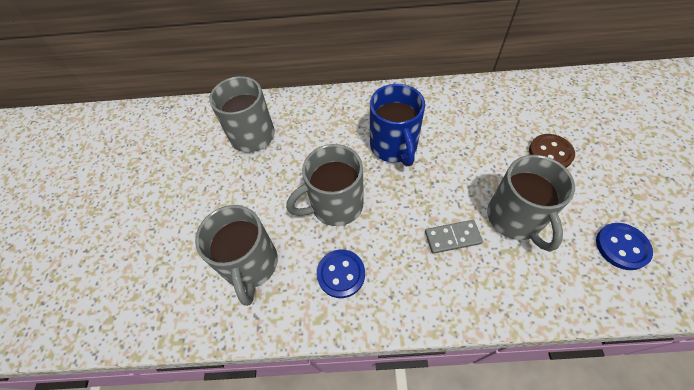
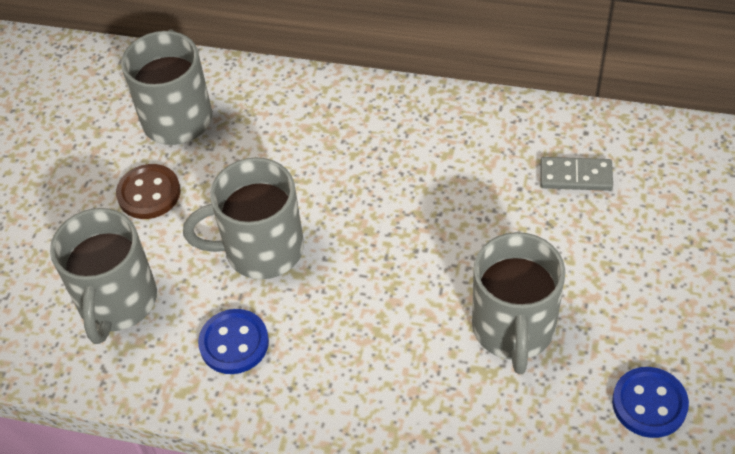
camera: 15 degrees right, 5 degrees down
blue mug [370,84,425,166] -> none
grey domino [425,220,483,254] -> grey domino moved to [540,157,613,191]
brown button [529,134,575,168] -> brown button moved to [116,164,181,219]

